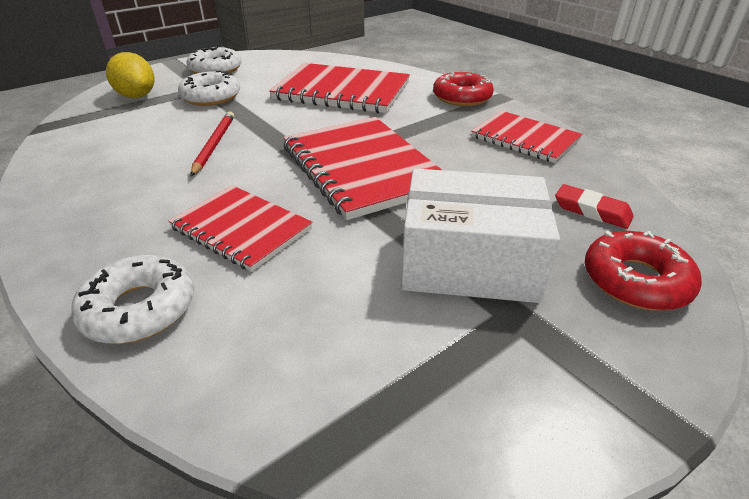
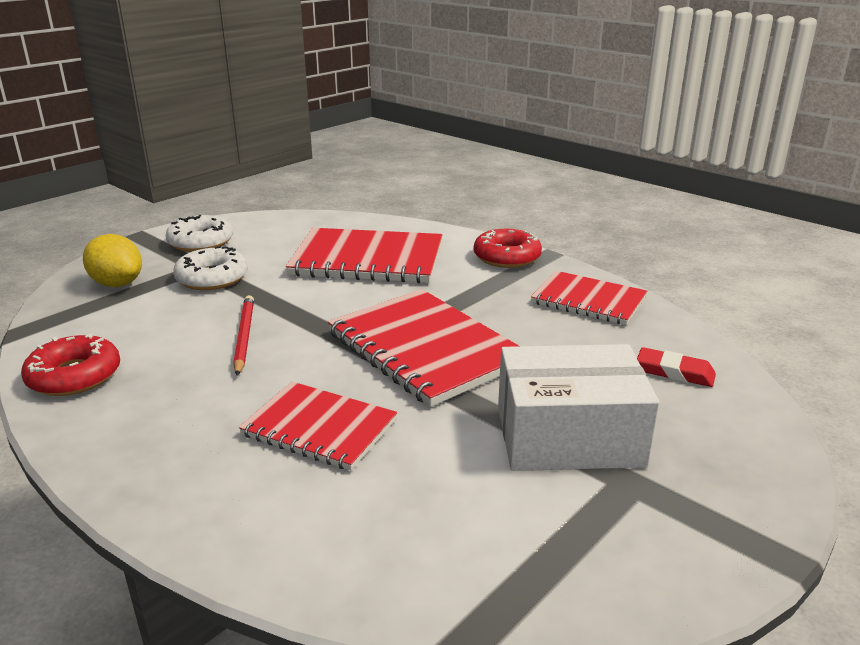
camera: 10 degrees left, 10 degrees down
white donut [71,255,194,344] -> none
red donut [585,231,702,311] -> red donut moved to [21,333,120,396]

